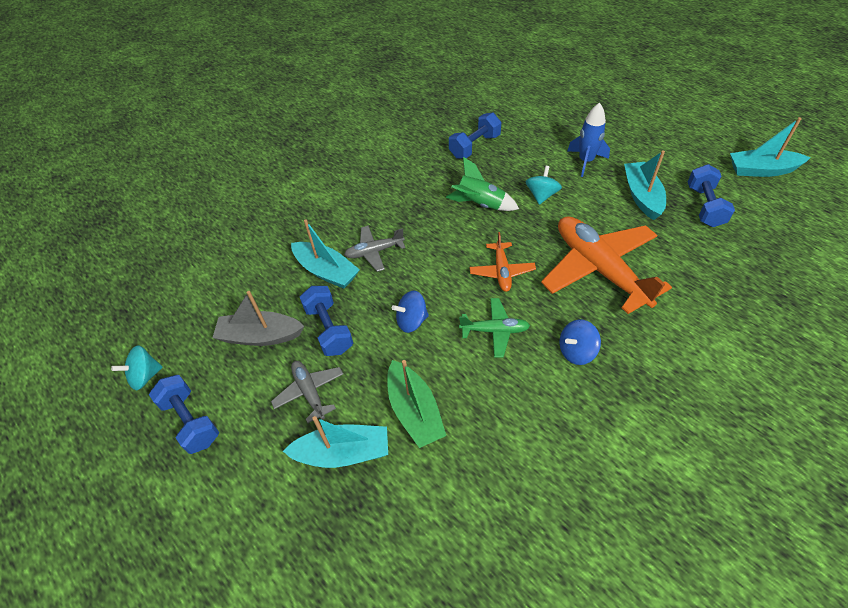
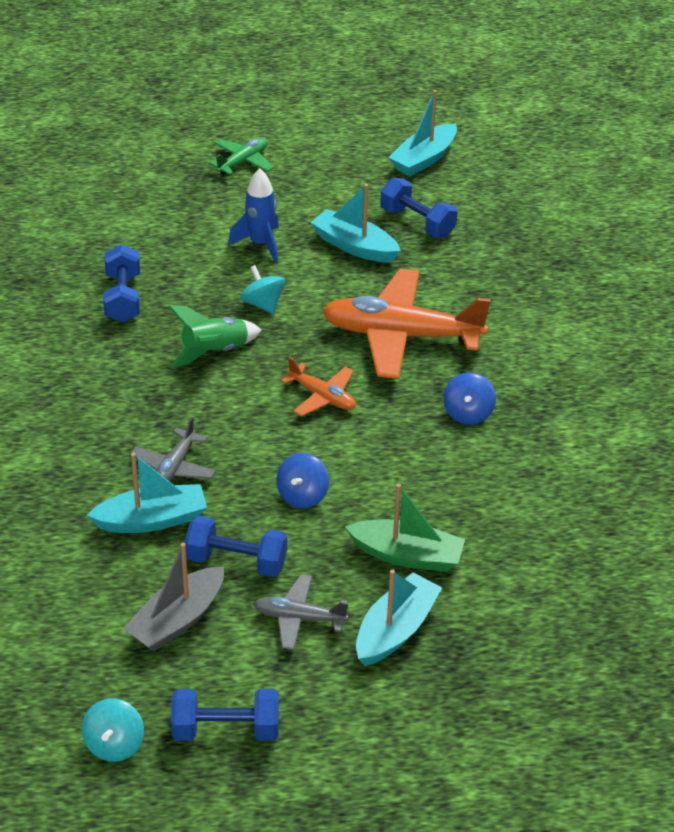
camera: 55 degrees left, 10 degrees down
green plane [459,298,530,357] -> green plane moved to [209,137,274,175]

